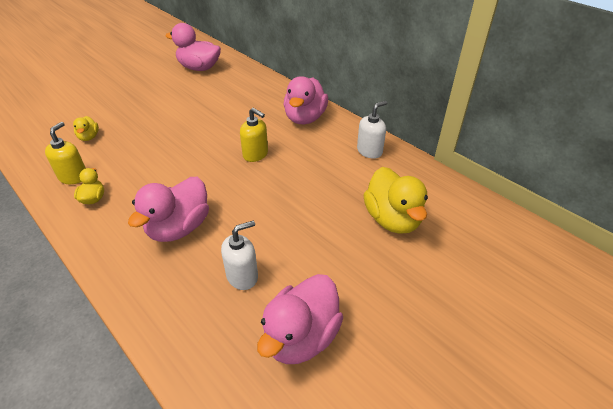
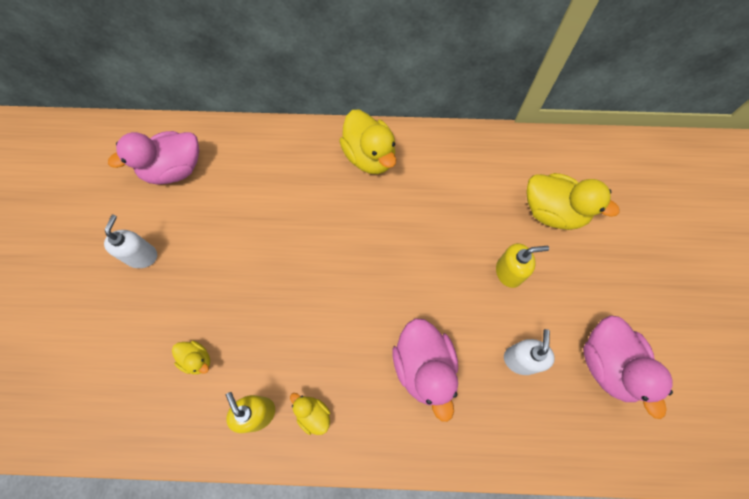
camera: 45 degrees left, 25 degrees up
yellow soap dispenser [240,108,268,162] -> yellow soap dispenser moved to [496,243,549,288]
pink duck [283,76,328,124] -> yellow duck [339,110,397,174]
white soap dispenser [357,101,387,159] -> white soap dispenser moved to [104,215,157,268]

